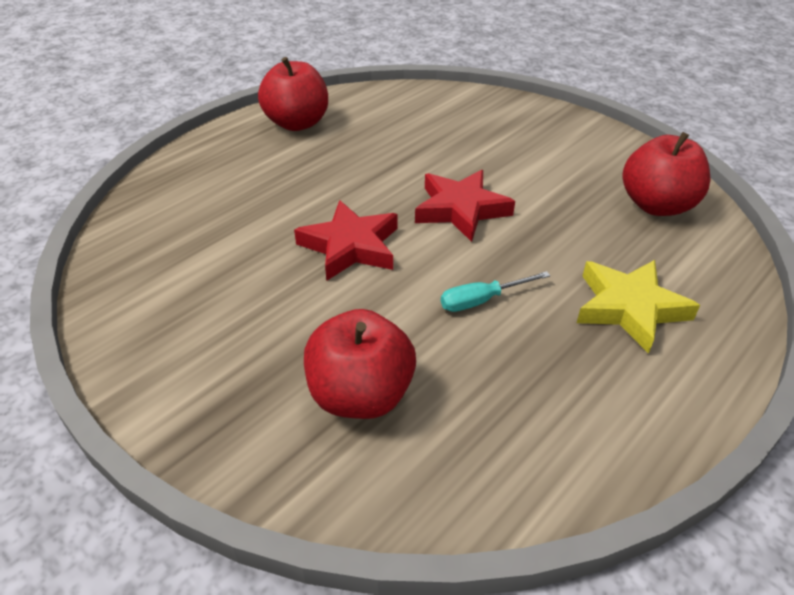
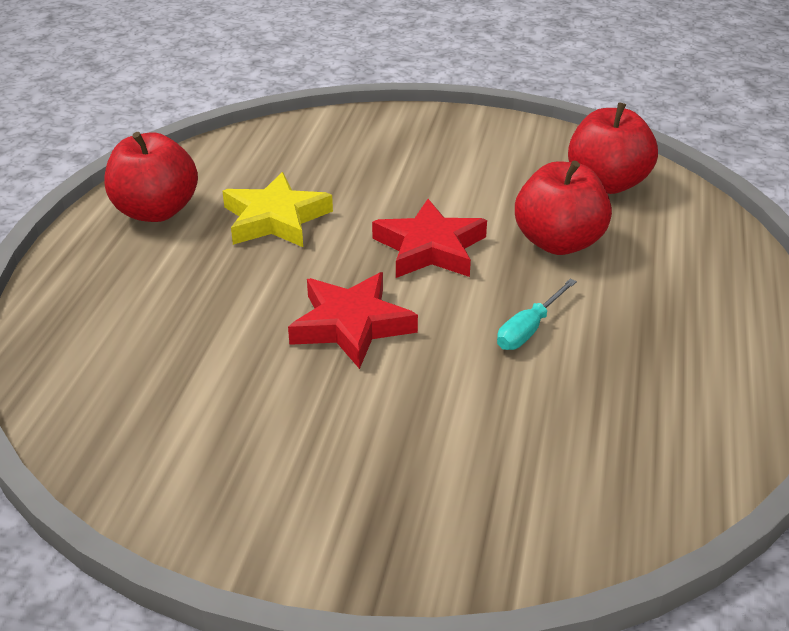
camera: 30 degrees left, 5 degrees down
red apple [304,309,416,419] -> red apple moved to [515,161,612,255]
yellow star [577,260,700,354] -> yellow star moved to [222,172,333,247]

